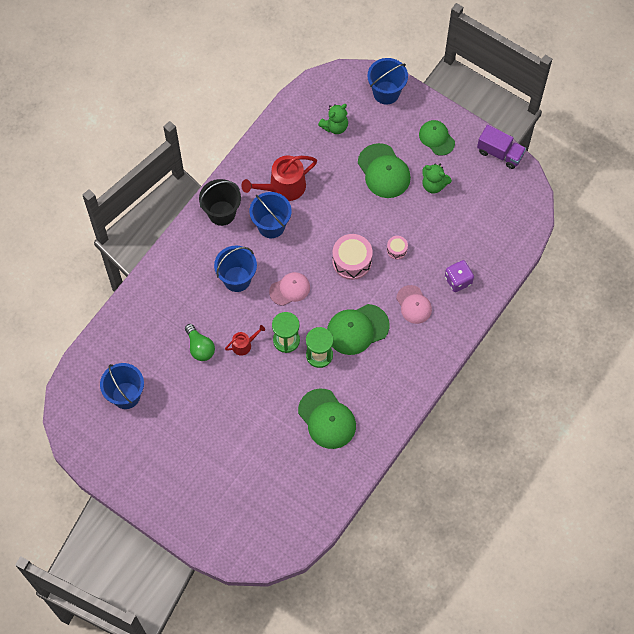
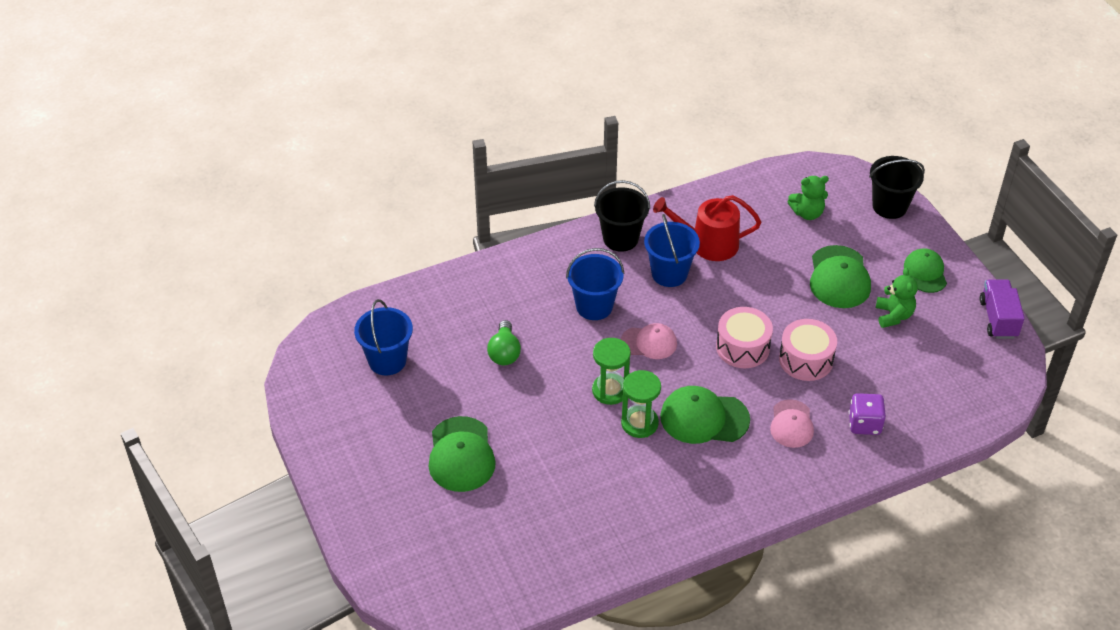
camera: 30 degrees right, 20 degrees down
red watering can [225,325,265,356] -> none
green cap [298,388,356,449] -> green cap moved to [429,416,496,492]
blue bucket [367,58,408,105] -> black bucket [869,156,925,219]
pink drum [387,236,408,259] -> pink drum [779,319,837,381], size x1.92
green teddy bear [422,164,452,193] -> green teddy bear turned 150 degrees counterclockwise [876,268,918,328]
purple truck [477,125,526,169] -> purple truck turned 150 degrees counterclockwise [980,279,1025,339]

